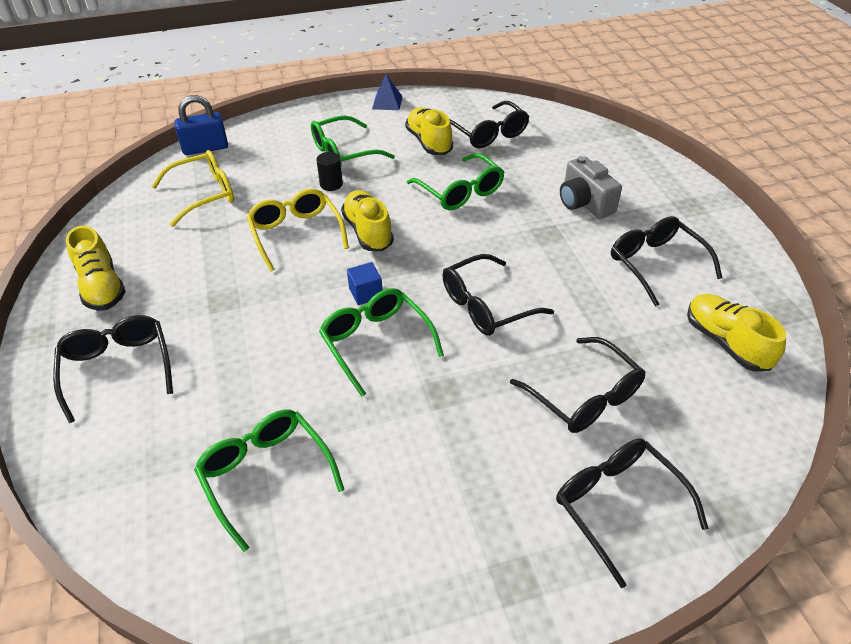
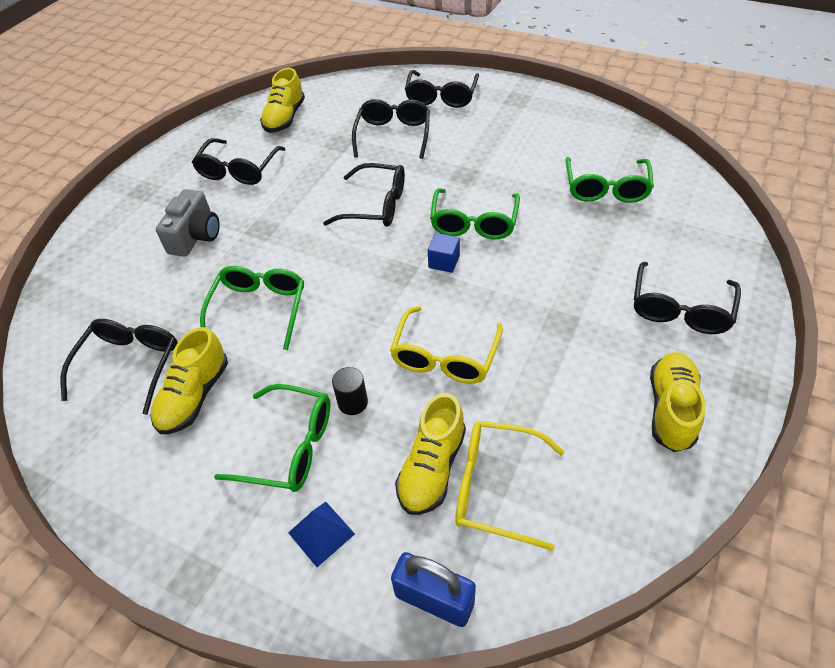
camera: 135 degrees left, 5 degrees up
yellow shoe [341,190,394,251] -> yellow shoe moved to [395,393,466,515]
blue pyramid [372,74,403,110] -> blue pyramid moved to [288,502,355,567]

